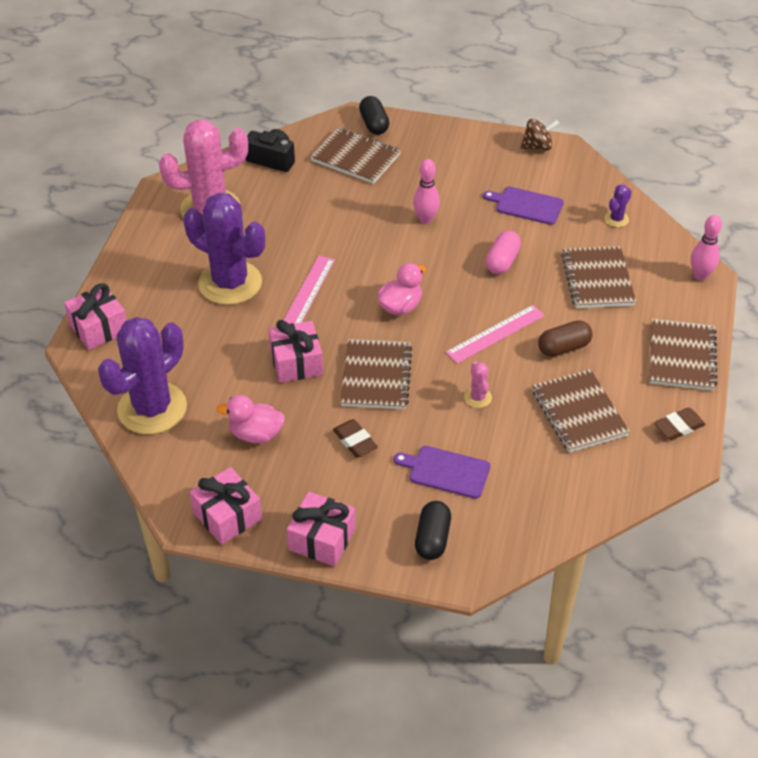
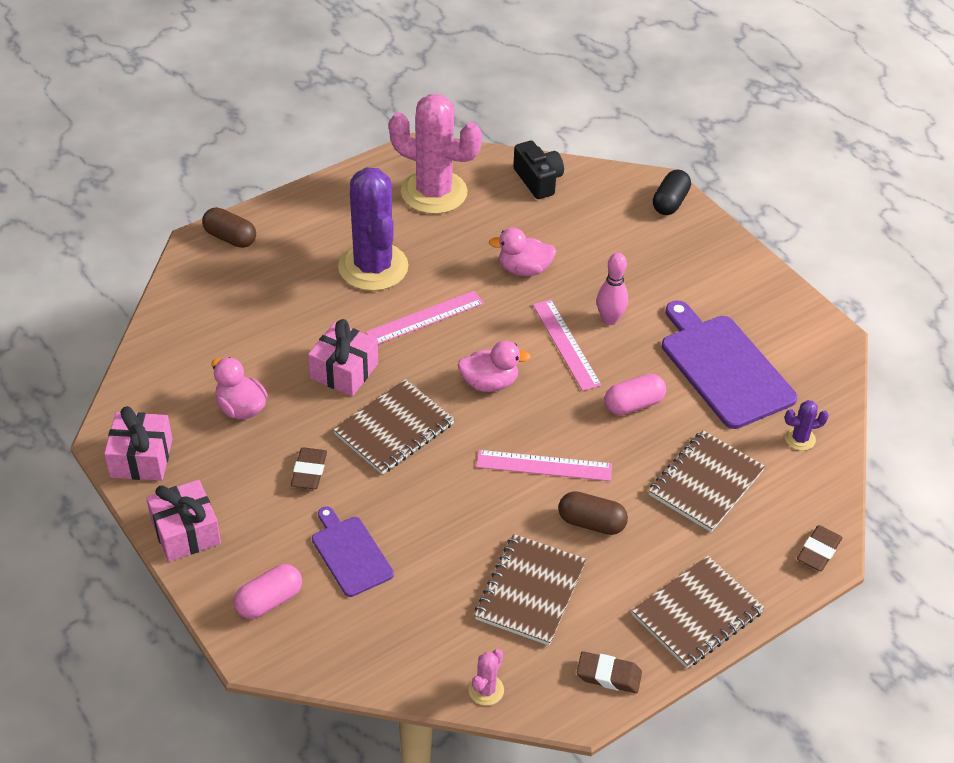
camera: 40 degrees right, 0 degrees up
pink gift [64,283,127,350] -> brown capsule [202,207,256,248]
purple cactus [98,317,187,434] -> none
brown notebook [310,127,401,184] -> none
black capsule [415,501,451,560] -> pink capsule [234,564,302,619]
pink cactus [464,362,492,408] -> pink cactus moved to [468,649,504,706]
purple cutting board [483,187,564,225] -> purple cutting board [662,300,797,429], size x1.74
brown spinning top [520,119,559,151] -> none
pink bowling pin [691,215,722,281] -> brown eraser [797,525,843,571]
none -> pink duck [489,228,556,276]
none -> pink ruler [533,299,602,391]

